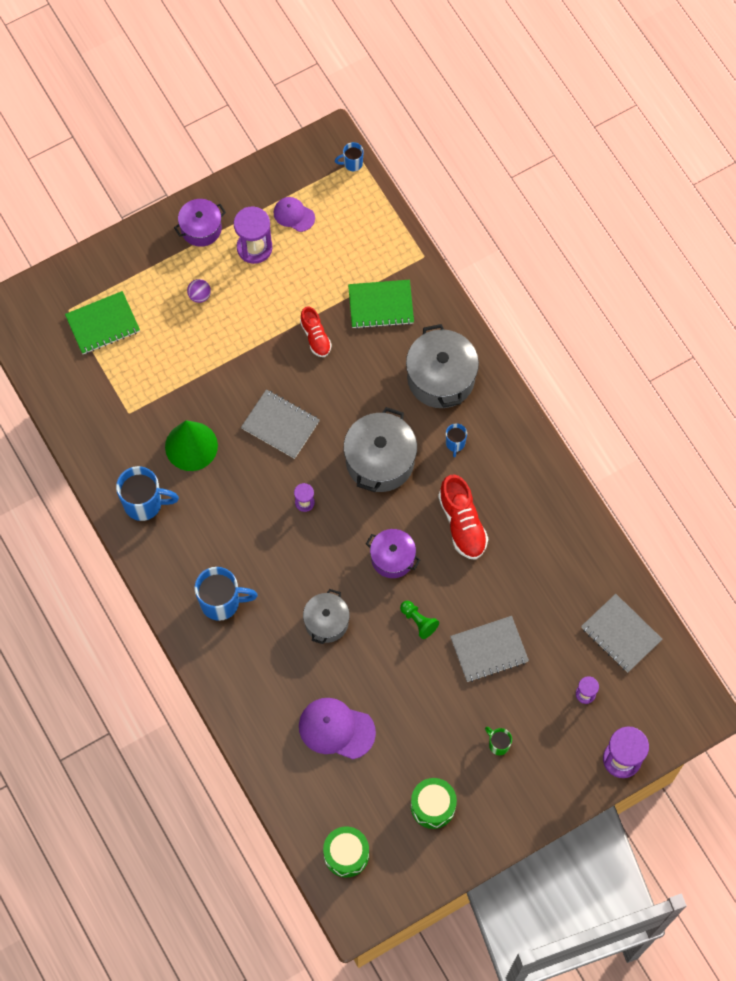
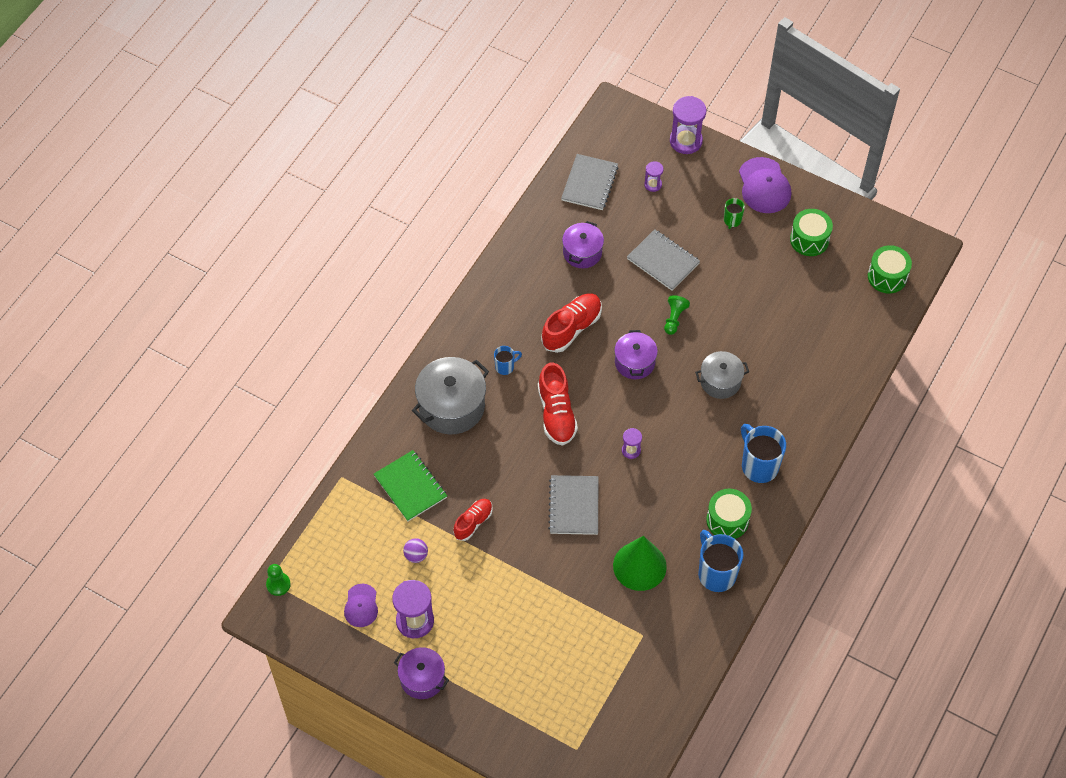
camera: 120 degrees left, 10 degrees down
green notebook [65,291,140,354] -> none
purple ball [187,279,211,303] -> purple ball moved to [403,538,428,563]
purple cap [299,698,376,759] -> purple cap moved to [739,157,791,213]
blue mug [335,142,364,171] -> green pawn [266,564,291,596]
grey pot [344,407,417,492] -> red shoe [538,363,578,446]
none -> purple pot [562,221,604,268]
none -> green drum [706,489,752,539]

